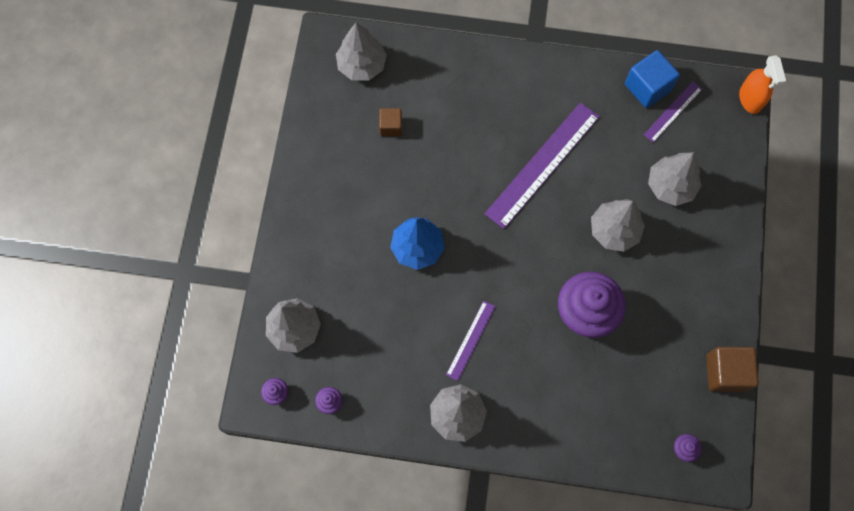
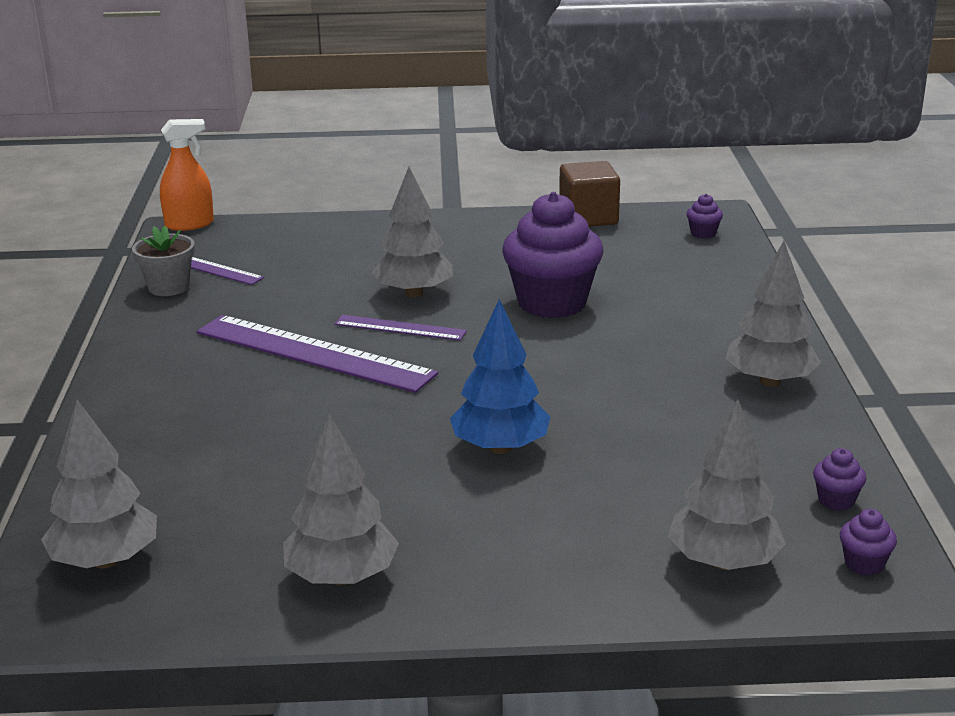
camera: 100 degrees left, 45 degrees down
brown cube [379,108,402,136] -> none
purple ruler [446,301,496,381] -> purple ruler moved to [335,315,467,341]
blue cube [625,50,680,108] -> grey flower pot [132,226,195,296]
grey tree [648,152,702,206] -> grey tree moved to [283,413,399,585]

